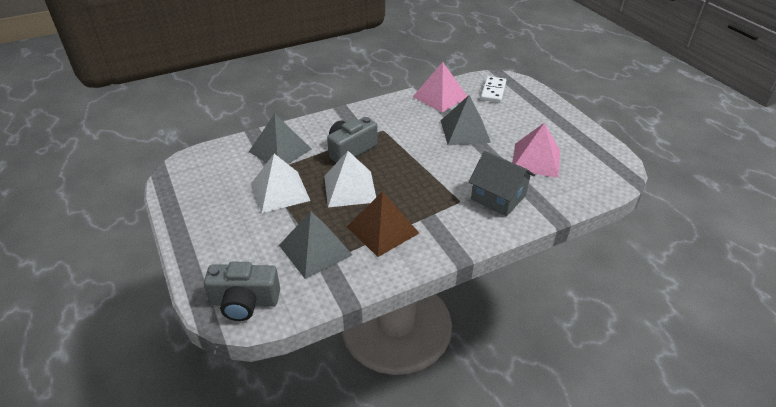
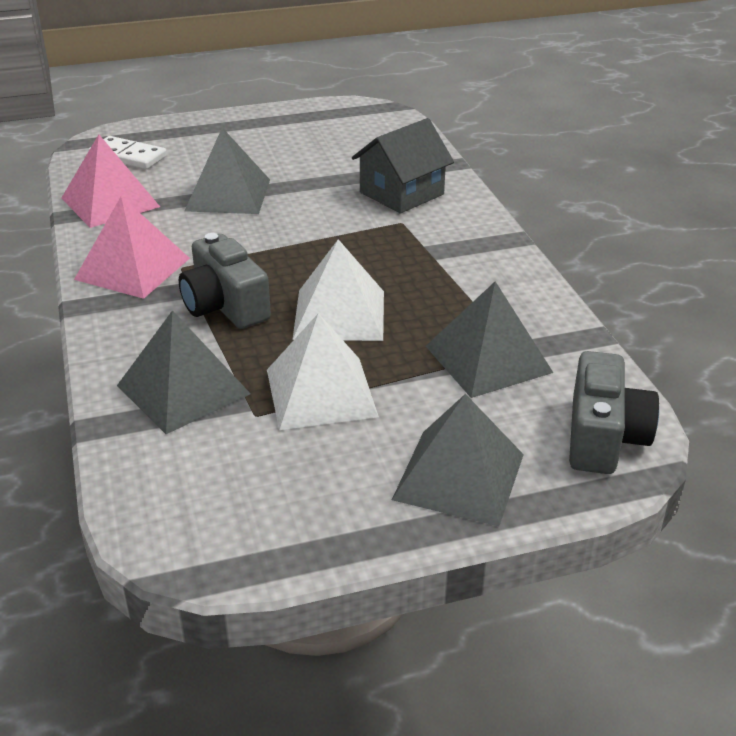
camera: 80 degrees left, 5 degrees down
brown pyramid [347,191,419,257] -> none
pink pyramid [512,123,560,178] -> pink pyramid moved to [74,196,190,299]
none -> grey pyramid [392,394,524,526]

